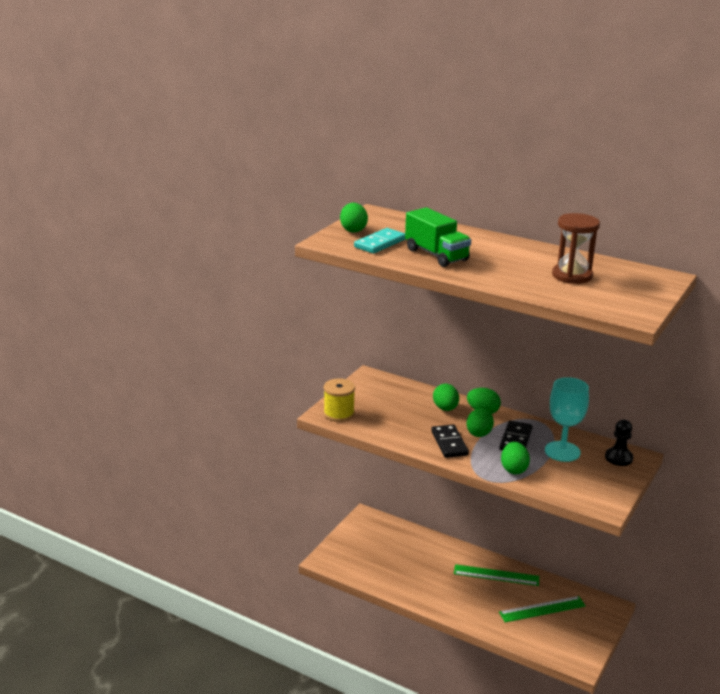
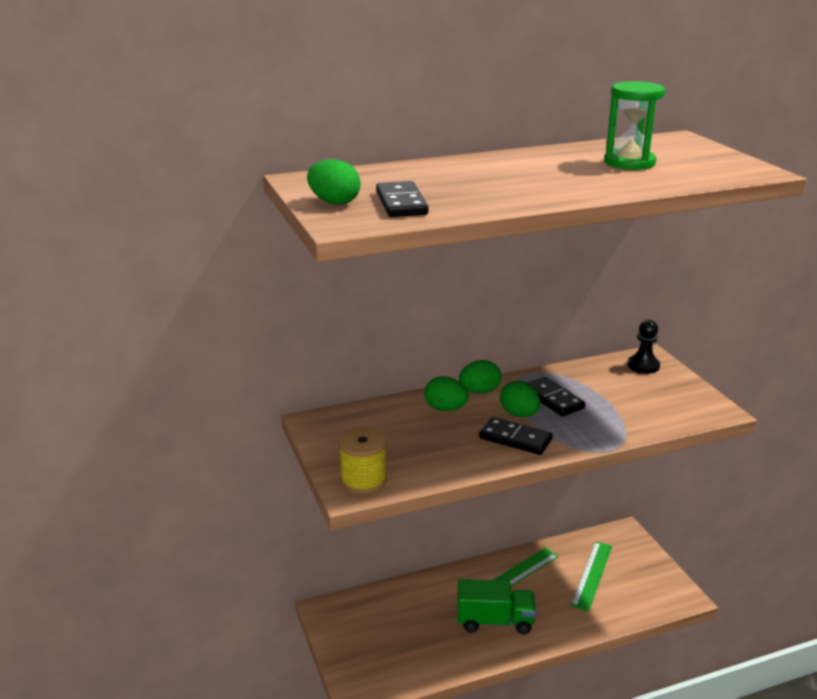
camera: 50 degrees left, 0 degrees up
turquoise domino [354,228,405,254] -> black domino [376,181,428,217]
green truck [405,207,471,267] -> green truck moved to [457,579,536,634]
green egg [501,442,530,474] -> none
turquoise goblet [545,377,589,462] -> none
brown hourglass [552,213,600,284] -> green hourglass [604,81,665,170]

